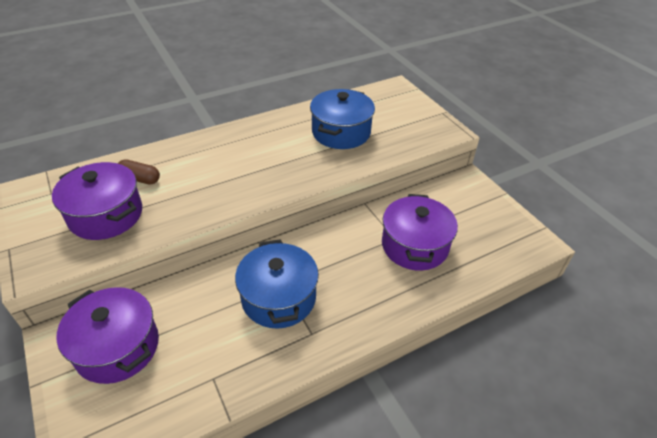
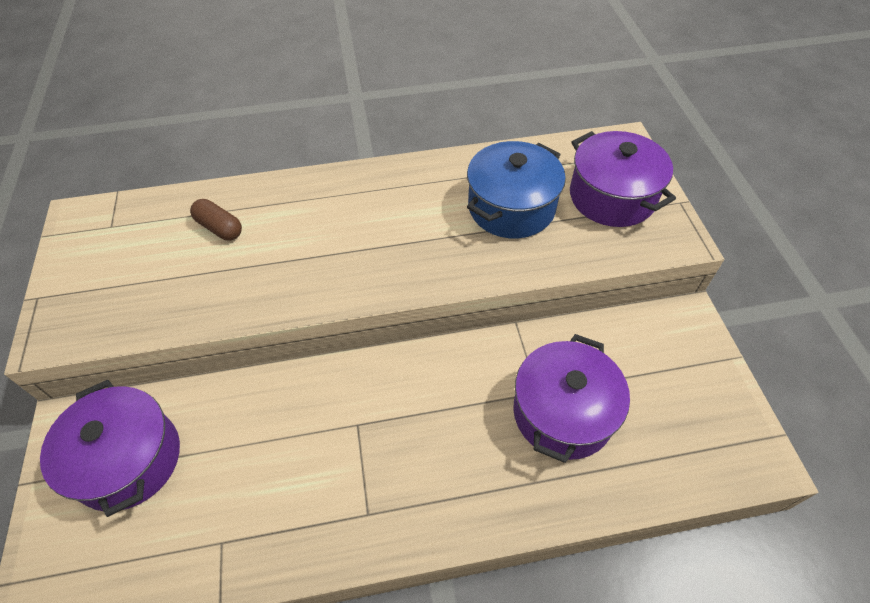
camera: 20 degrees right, 10 degrees up
purple pot [52,162,142,240] -> purple pot moved to [570,131,676,227]
blue pot [235,239,319,329] -> none

